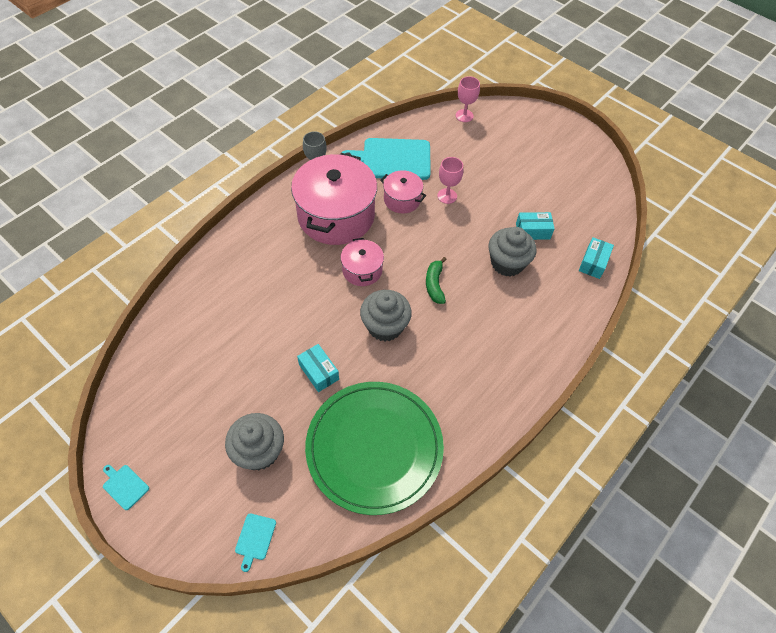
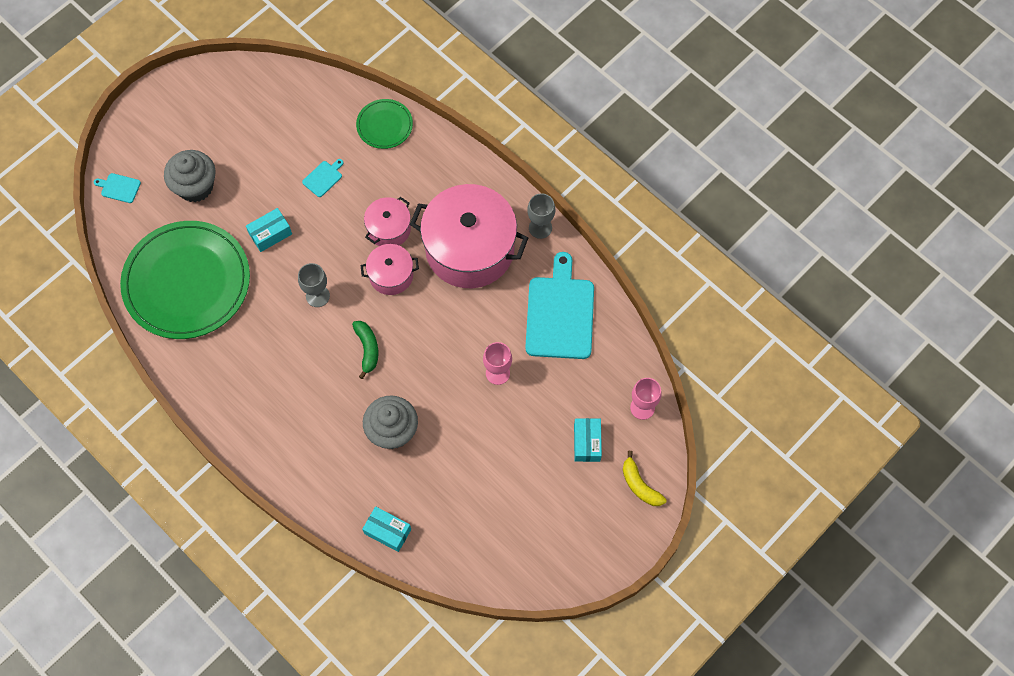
camera: 95 degrees right, 10 degrees up
turquoise cutting board [103,465,149,510] -> turquoise cutting board moved to [302,159,344,197]
grey cupcake [360,290,412,341] -> grey goblet [298,263,330,307]
pink pot [380,170,426,213] -> pink pot moved to [364,197,411,246]
green banana [426,257,447,304] -> green banana turned 75 degrees clockwise [352,321,378,379]
turquoise box [516,212,555,240] -> turquoise box moved to [574,418,602,462]
none -> green plate [356,99,413,149]
none -> yellow banana [623,451,667,506]

